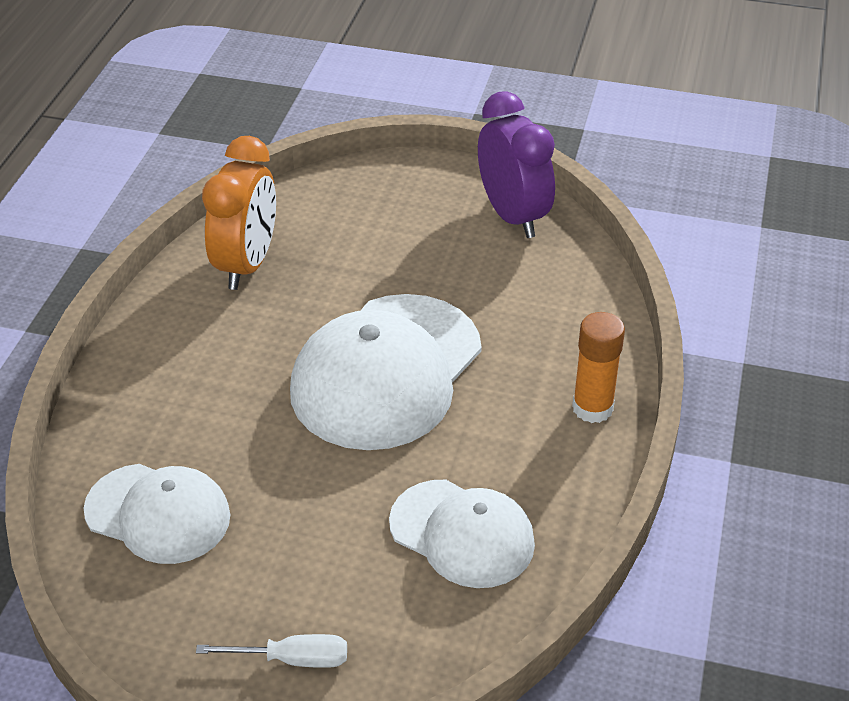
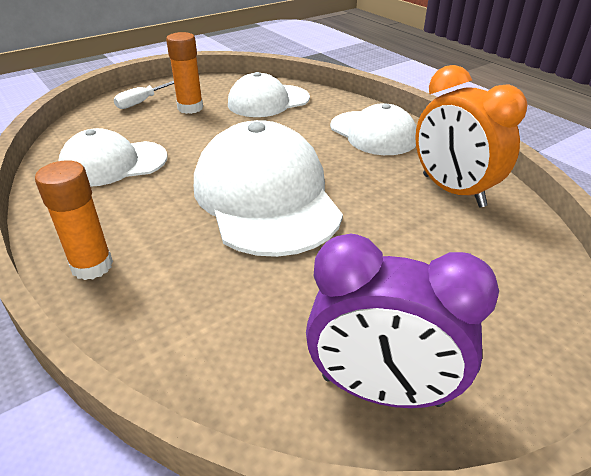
camera: 130 degrees right, 5 degrees down
none -> orange glue stick [166,32,203,114]
none -> white cap [330,103,417,155]

